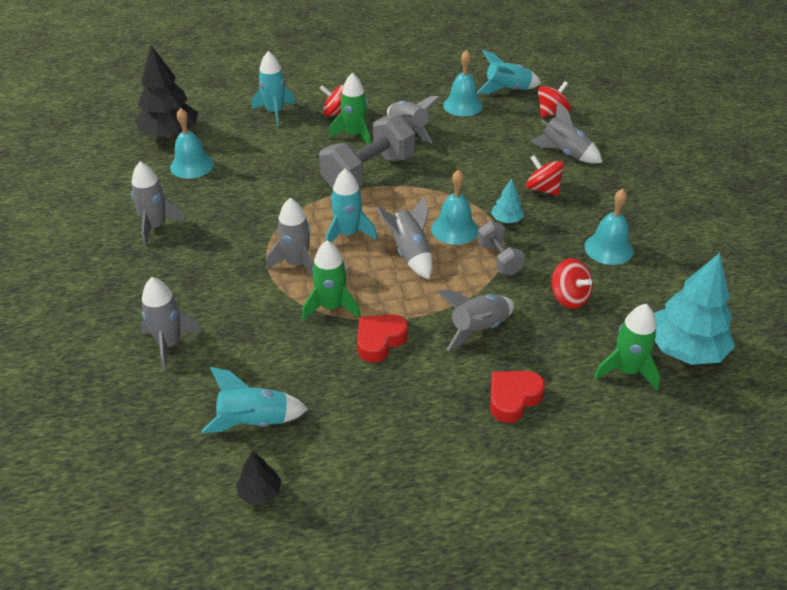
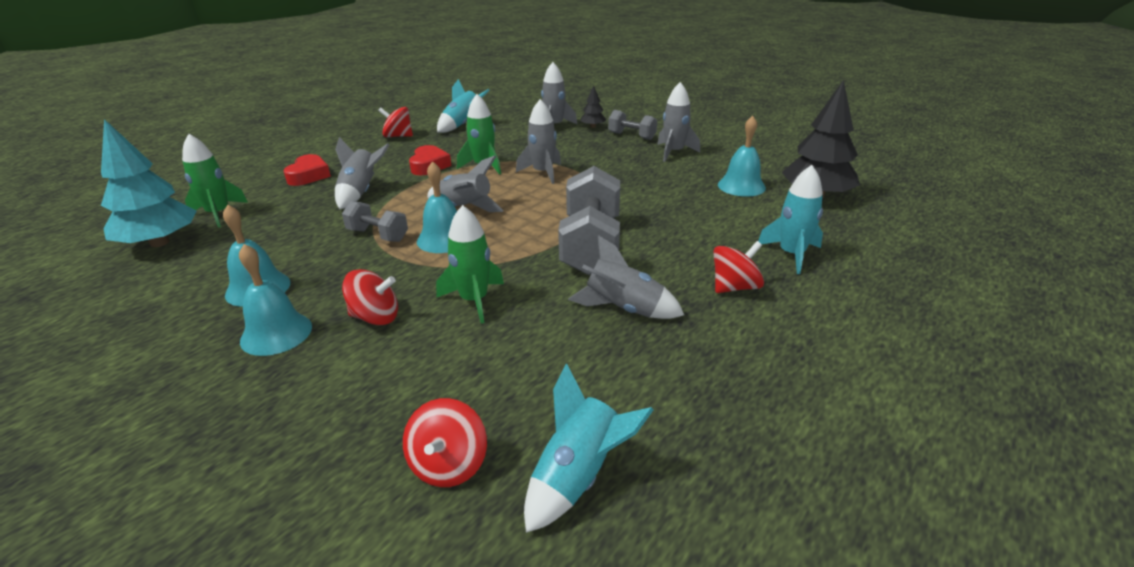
camera: 140 degrees right, 10 degrees down
black tree [236,451,282,505] -> black tree moved to [580,85,606,128]
turquoise rocket [326,169,377,243] -> none
green rocket [329,73,371,145] -> green rocket moved to [436,205,504,324]
turquoise bell [443,50,483,117] -> turquoise bell moved to [239,244,312,356]
turquoise tree [491,179,524,223] -> none
grey rocket [530,102,602,164] -> none
red spinning top [551,258,593,309] -> red spinning top moved to [378,107,413,138]
none -> grey dumbbell [608,110,657,140]

